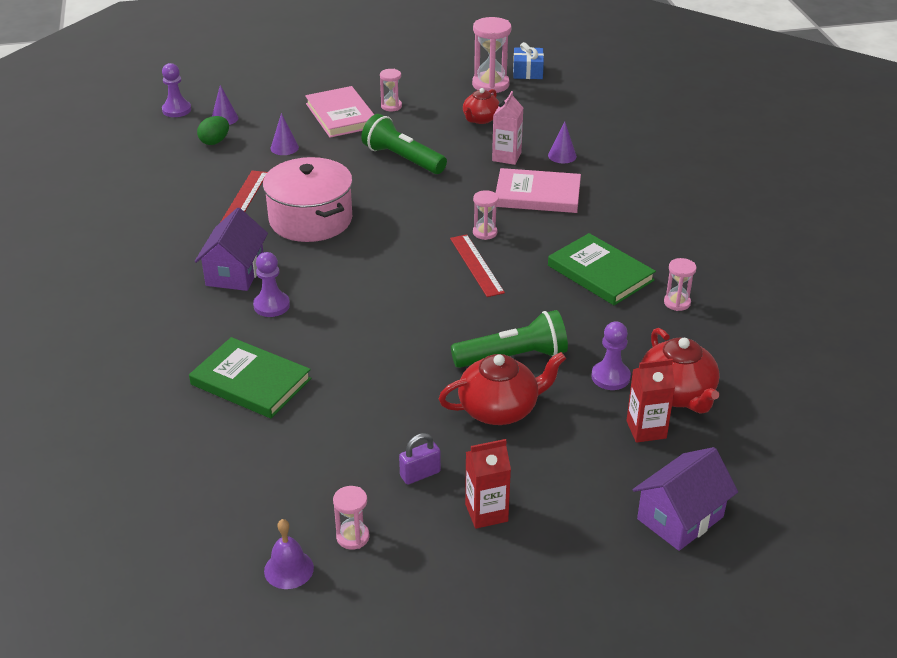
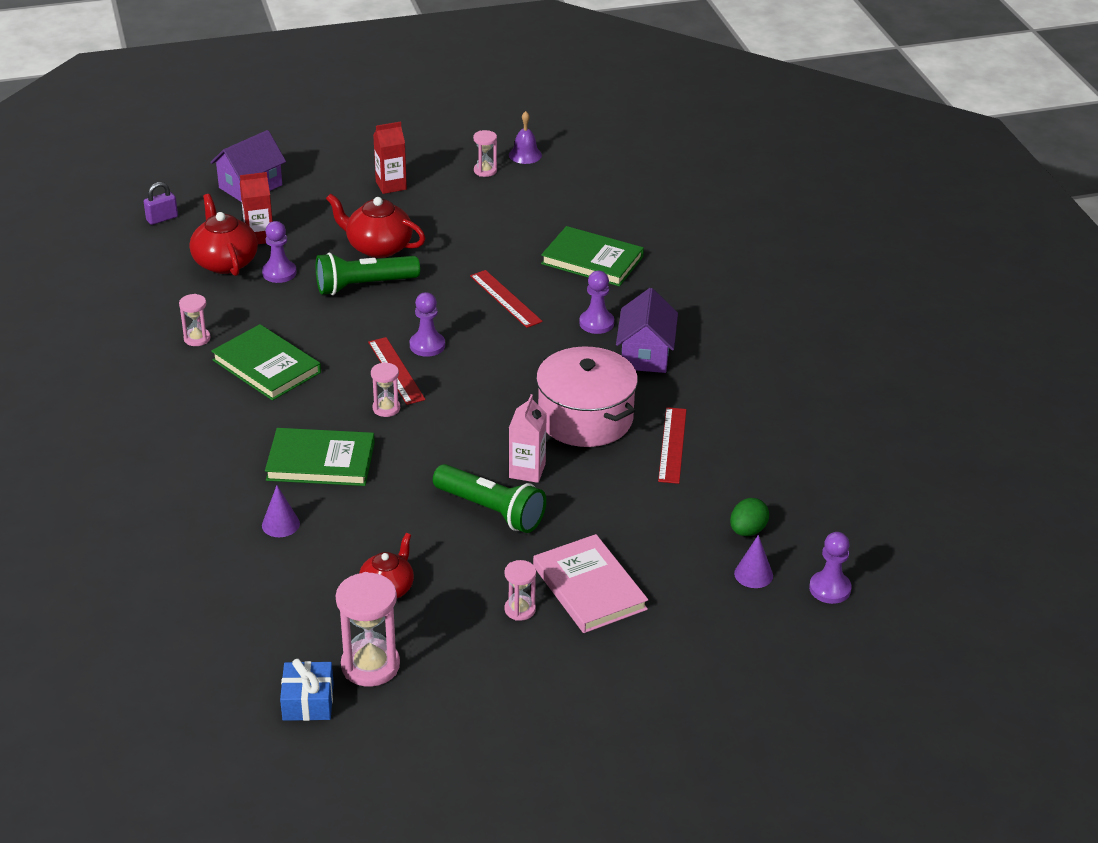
camera: 175 degrees right, 0 degrees up
purple cone [271,113,299,155] -> none
purple padlock [399,433,441,484] -> purple padlock moved to [144,182,178,225]
red teapot [439,352,566,425] -> red teapot turned 45 degrees clockwise [326,193,425,258]
pink carton [492,91,523,165] -> pink carton moved to [509,394,547,483]
pink book [496,168,581,213] -> green book [265,428,375,486]
none -> purple pawn [410,292,445,357]
none -> red ruler [470,270,543,328]

